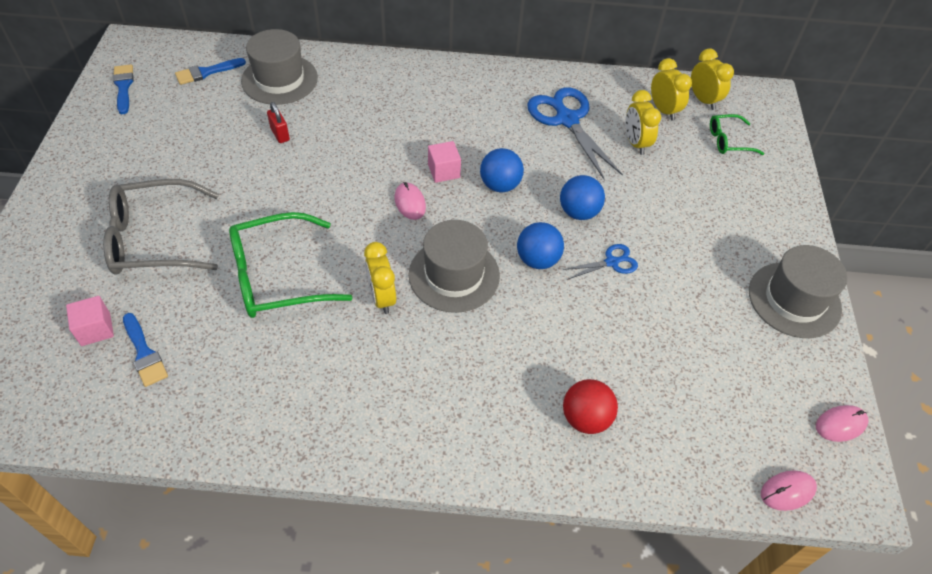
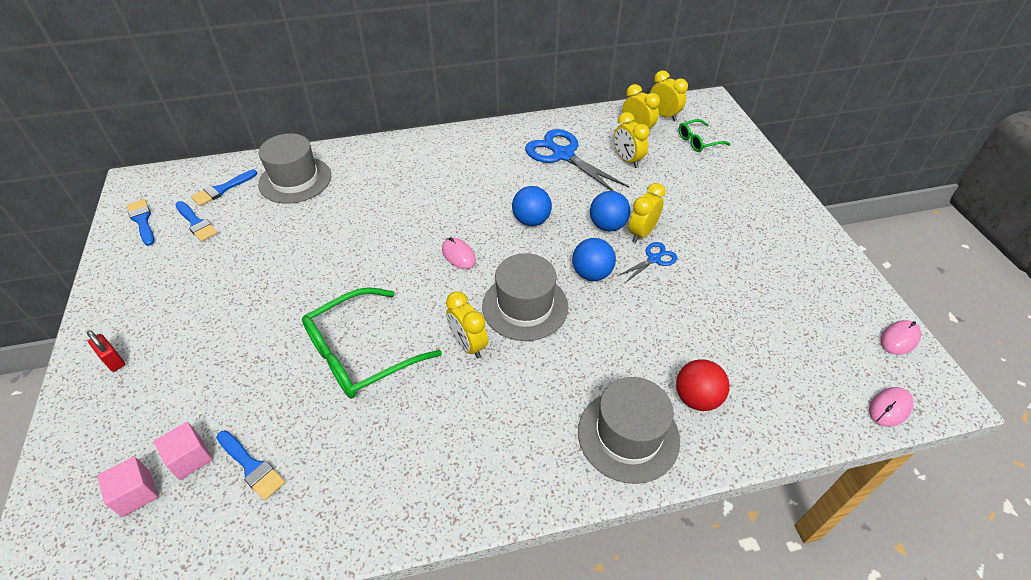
camera: 15 degrees left, 5 degrees down
grey glasses [103,179,219,275] -> none
red padlock [267,102,290,143] -> red padlock moved to [87,330,125,372]
pink cube [428,141,461,183] -> pink cube moved to [97,456,158,517]
grey hat [749,245,848,338] -> grey hat moved to [578,377,680,484]
none -> blue brush [175,201,218,242]
none -> yellow clock [628,183,666,243]

